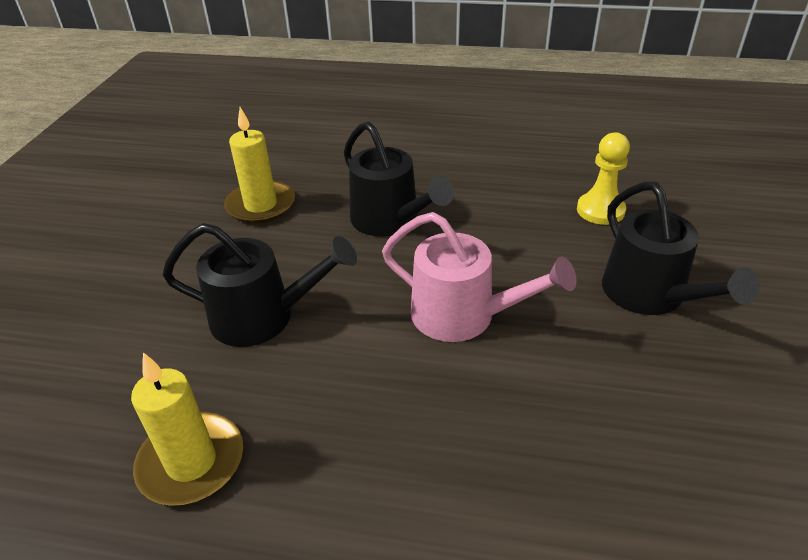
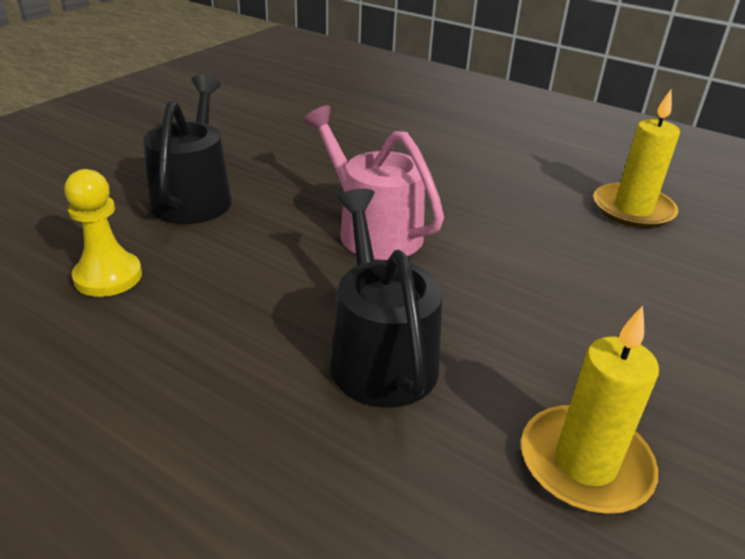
camera: 160 degrees left, 5 degrees down
black watering can [162,223,357,347] -> none

